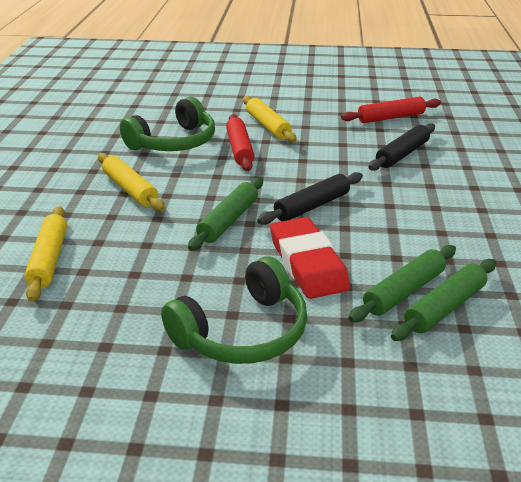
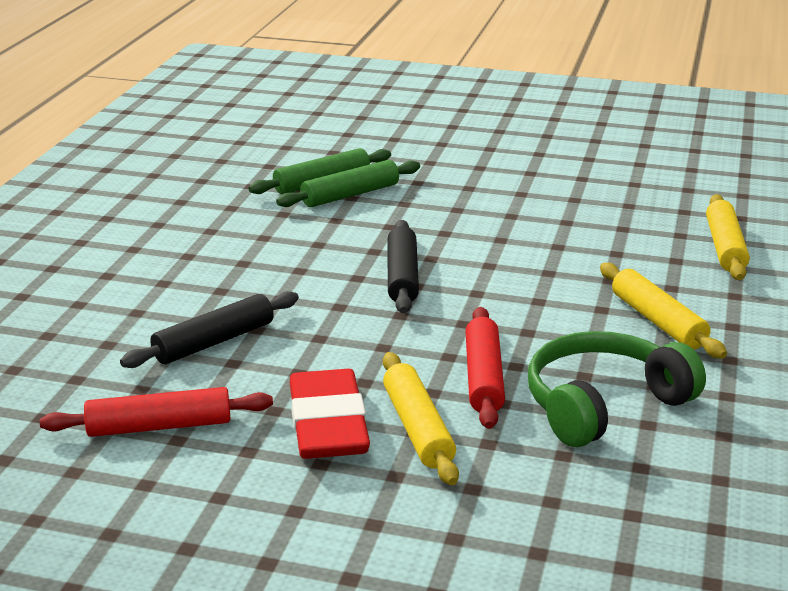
camera: 170 degrees left, 5 degrees down
green headphones [161,256,307,364] -> none
green rolling pin [188,177,263,251] -> none
black rolling pin [257,172,363,225] -> black rolling pin turned 60 degrees counterclockwise [388,220,419,313]
red eraser [270,217,350,299] -> red eraser moved to [290,369,370,459]

